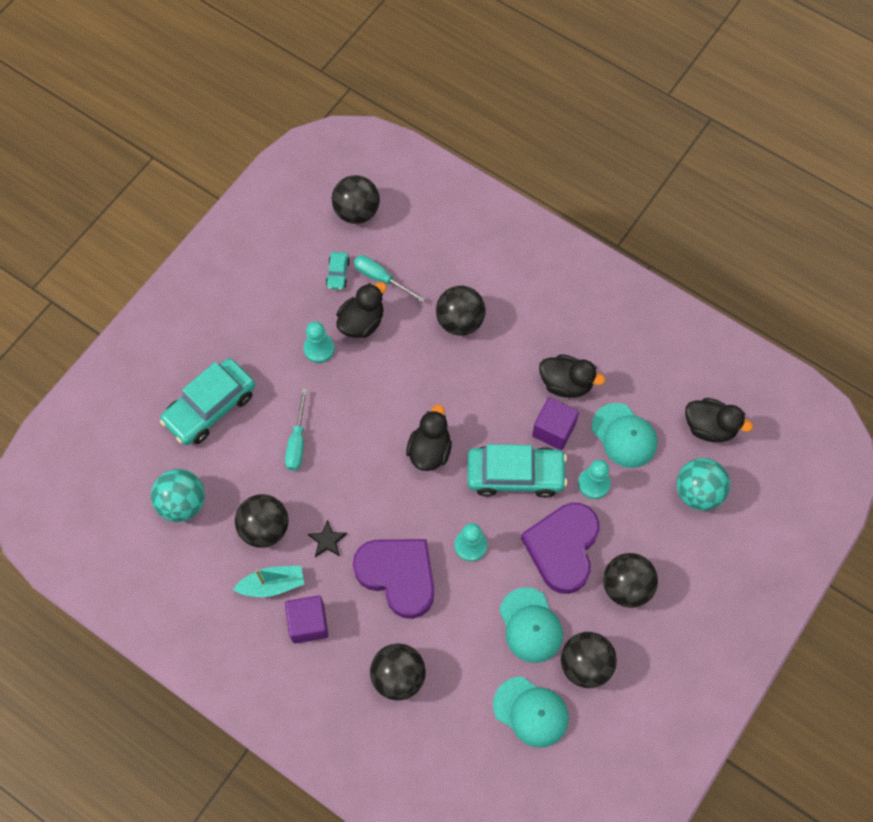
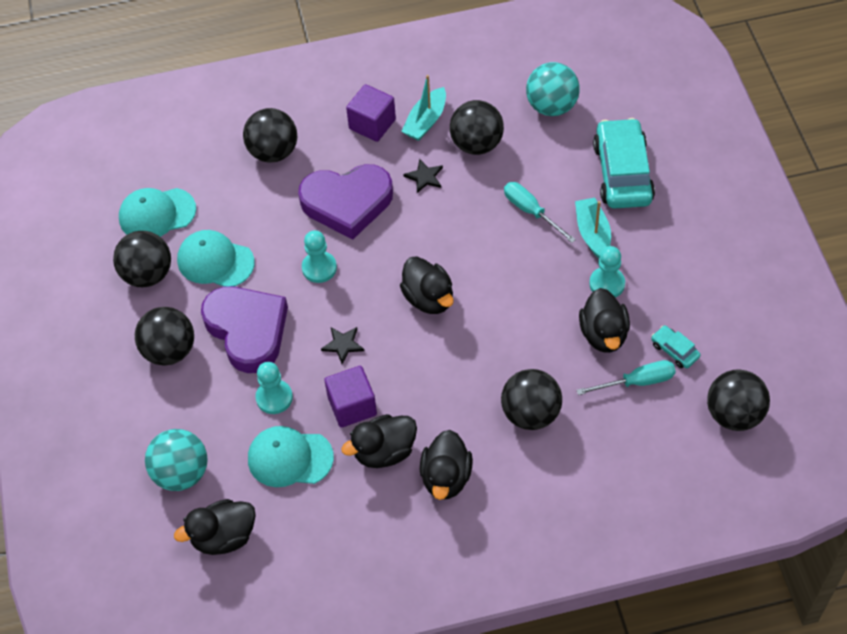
camera: 135 degrees right, 10 degrees down
turquoise car [467,444,567,498] -> black star [321,327,364,364]
none -> black duck [420,430,473,500]
none -> turquoise boat [575,198,611,258]

